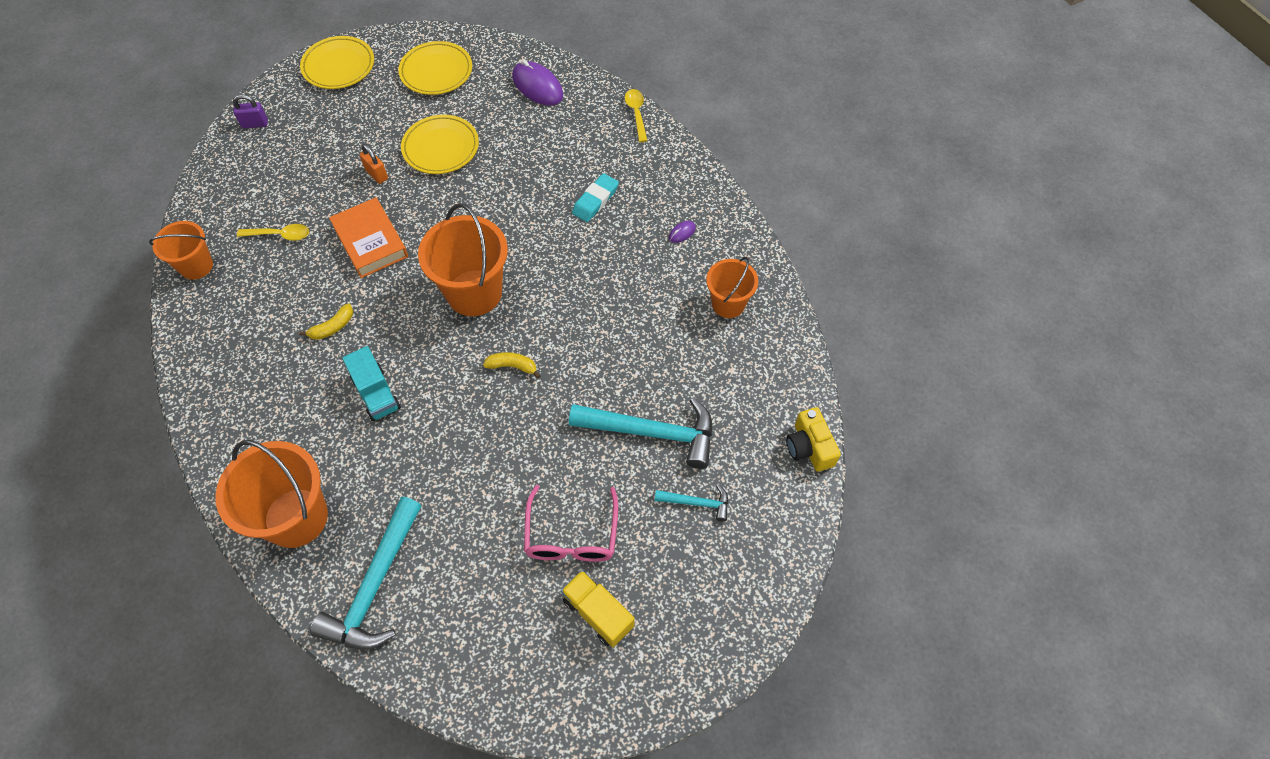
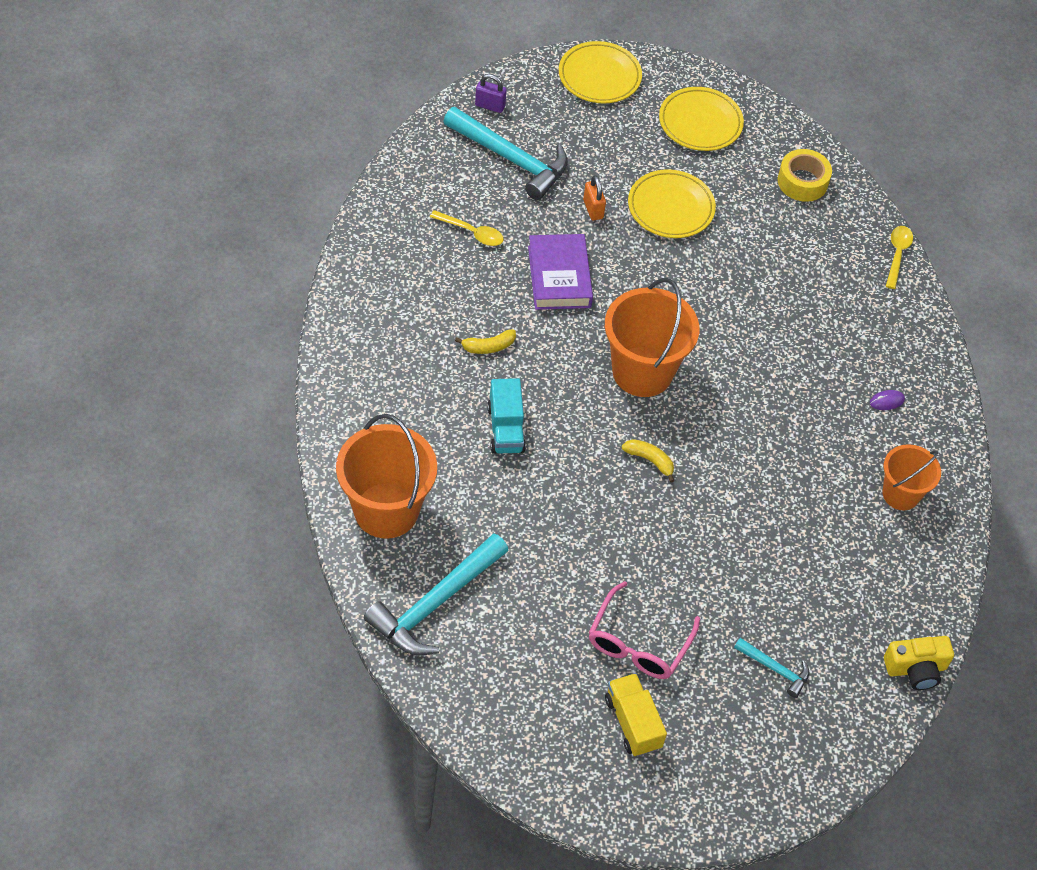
camera: 20 degrees right, 5 degrees down
orange bucket [149,221,213,280] -> none
orange book [329,197,408,278] -> purple book [528,234,593,310]
purple mouse [512,60,563,106] -> yellow tape [778,149,832,202]
turquoise hammer [569,398,713,469] -> turquoise hammer moved to [443,107,568,200]
turquoise eraser [572,173,619,222] -> none
yellow camera [786,407,841,472] -> yellow camera turned 105 degrees counterclockwise [884,636,954,690]

